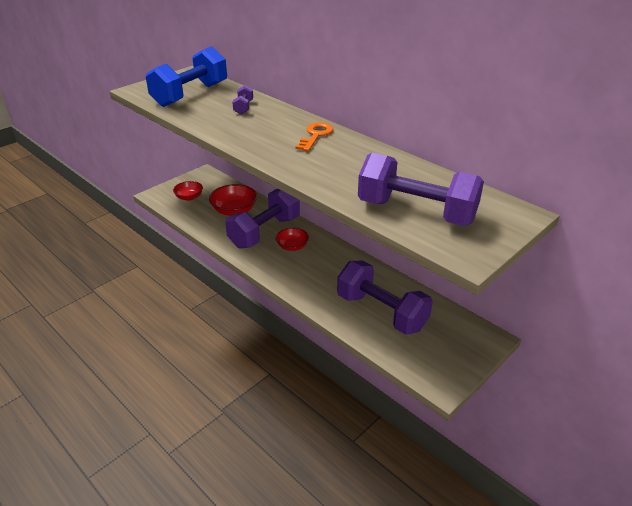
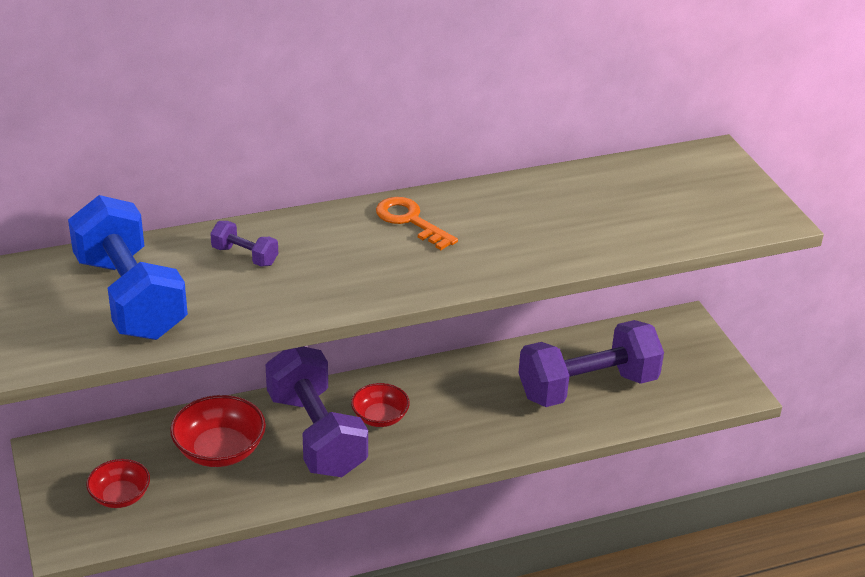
camera: 65 degrees left, 0 degrees up
purple dumbbell [358,153,484,226] -> none

